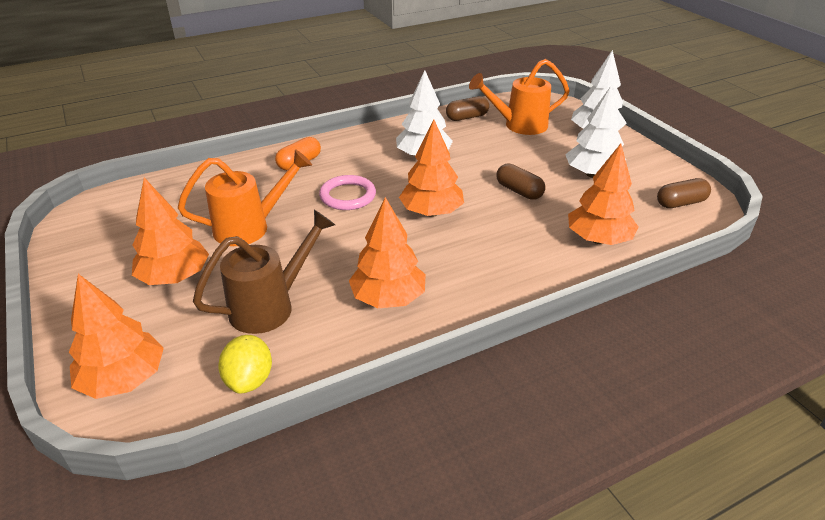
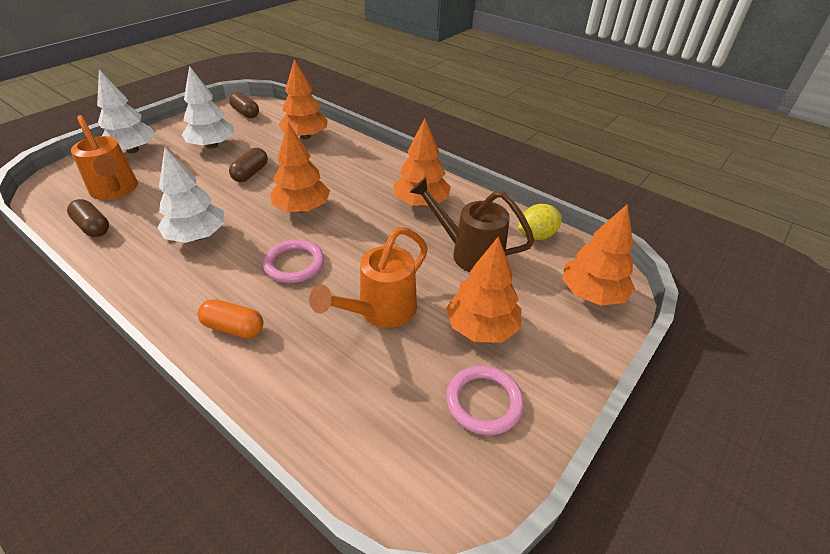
camera: 115 degrees left, 5 degrees up
orange watering can [178,149,312,246] -> orange watering can turned 90 degrees counterclockwise [309,227,428,328]
none -> pink ring [446,366,524,435]

